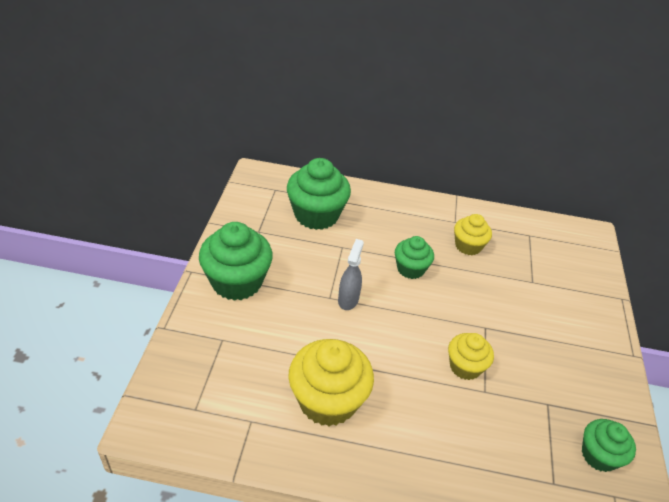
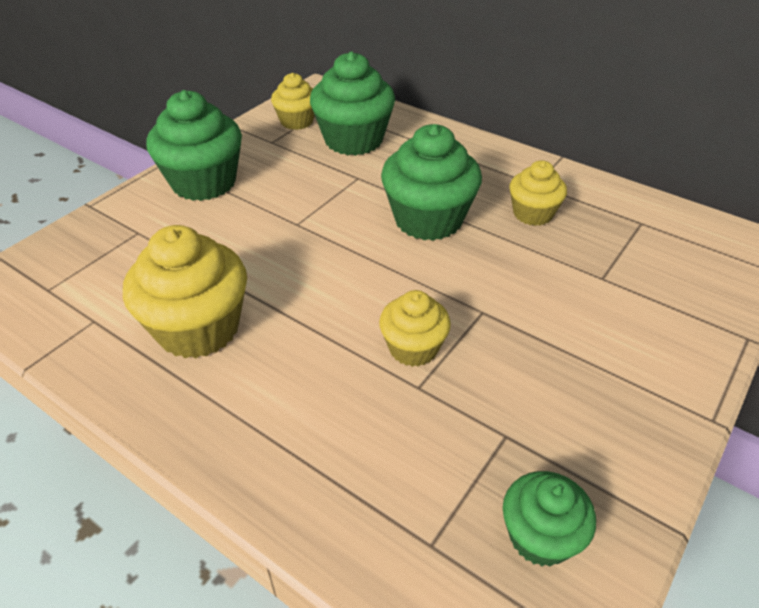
camera: 30 degrees right, 0 degrees up
grey spray bottle [338,239,364,310] -> none
green cupcake [395,236,434,279] -> green cupcake [381,124,482,241], size x1.71
none -> yellow cupcake [271,73,314,130]

